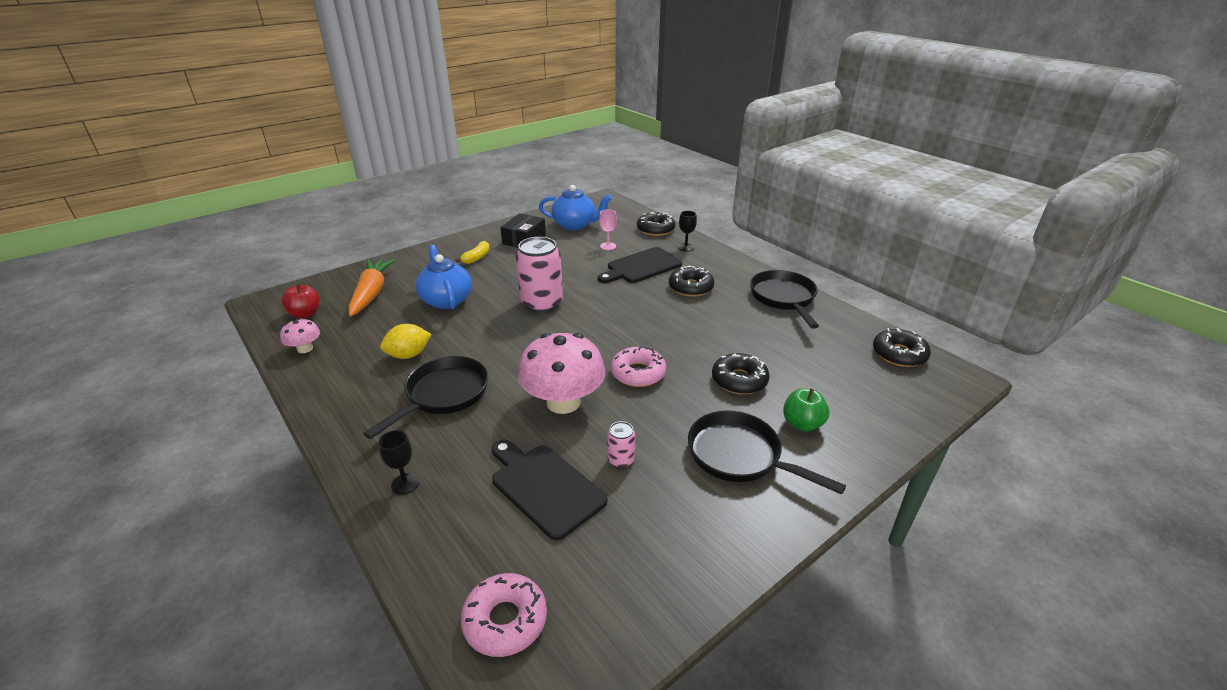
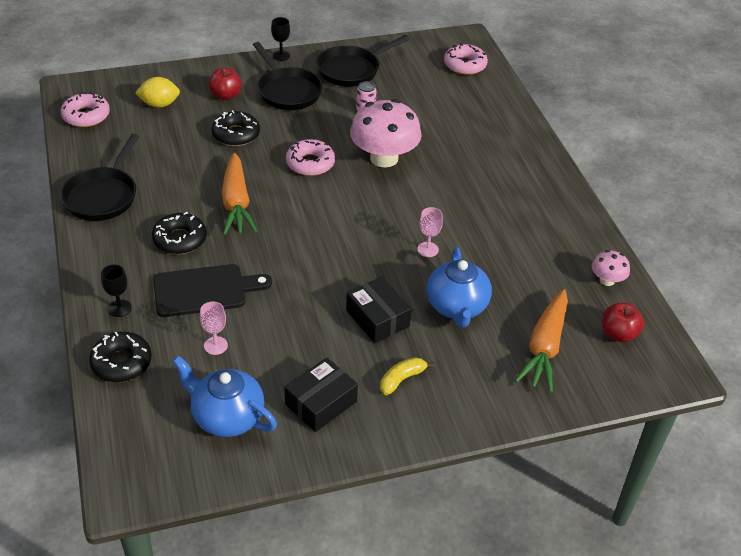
camera: 160 degrees left, 10 degrees up
black pan [363,356,488,439] -> black pan moved to [317,35,410,87]
black goblet [378,430,420,495] -> black goblet moved to [271,17,290,61]
yellow lemon [380,324,432,359] -> yellow lemon moved to [135,77,180,108]
black cutting board [492,439,608,541] -> none
pink can [516,237,563,313] -> none
green apple [783,388,829,431] -> red apple [209,68,242,100]
black donut [873,328,931,367] -> pink donut [61,92,110,127]
none -> orange carrot [222,153,257,235]
none -> black box [346,277,411,343]
none -> pink goblet [417,207,443,257]

